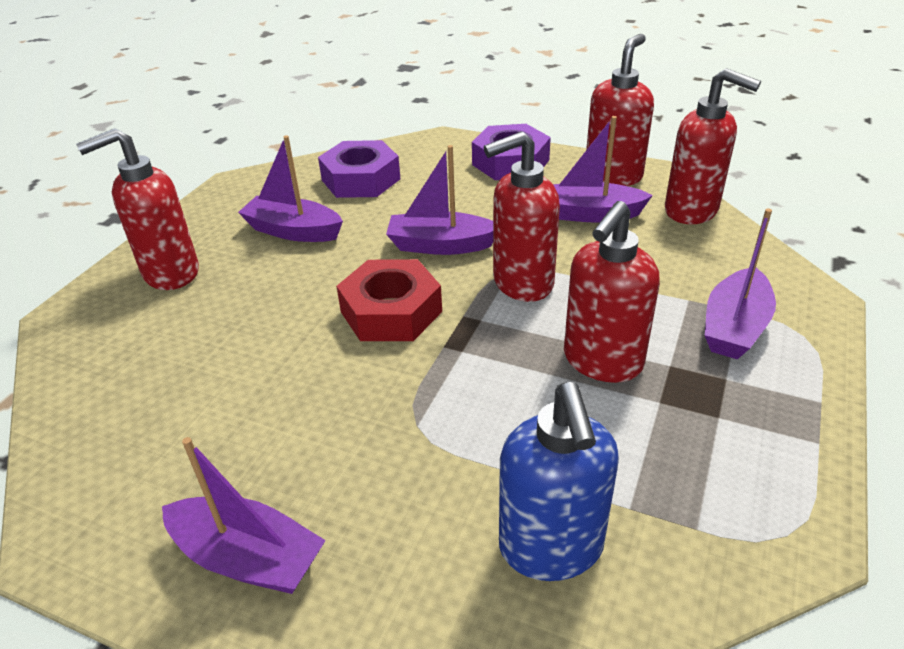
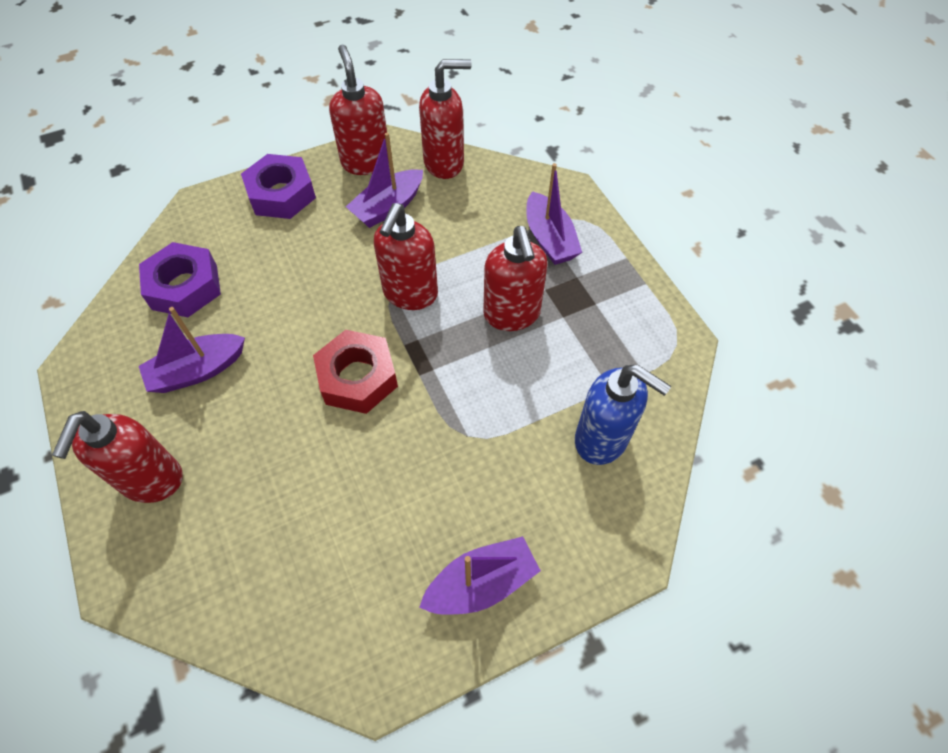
camera: 50 degrees left, 20 degrees up
purple boat [386,145,493,255] -> none

